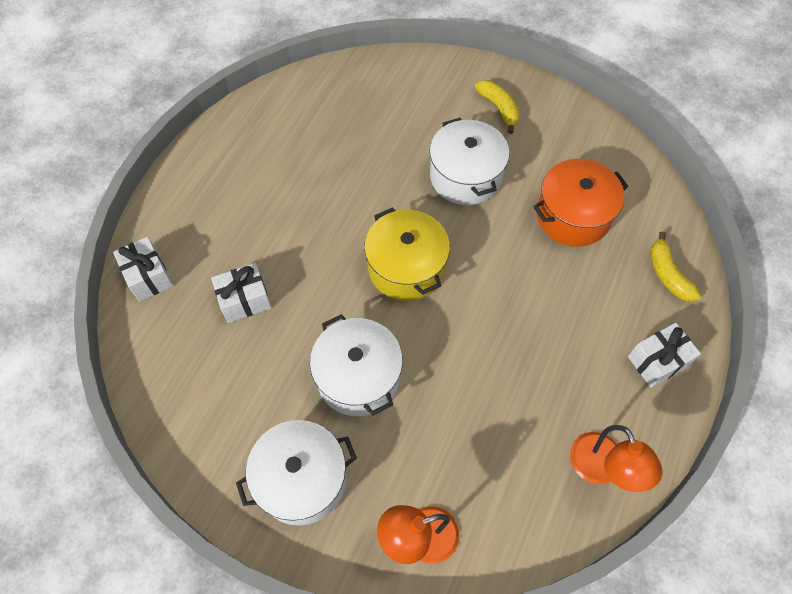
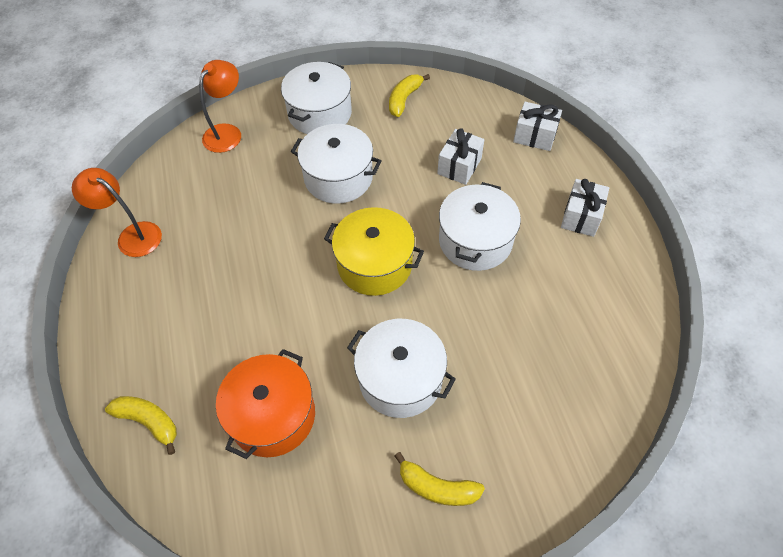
camera: 140 degrees right, 5 degrees down
white gift [628,323,701,388] -> white gift moved to [561,179,609,237]
none -> yellow banana [389,74,430,117]
none -> white pot [439,182,521,271]

